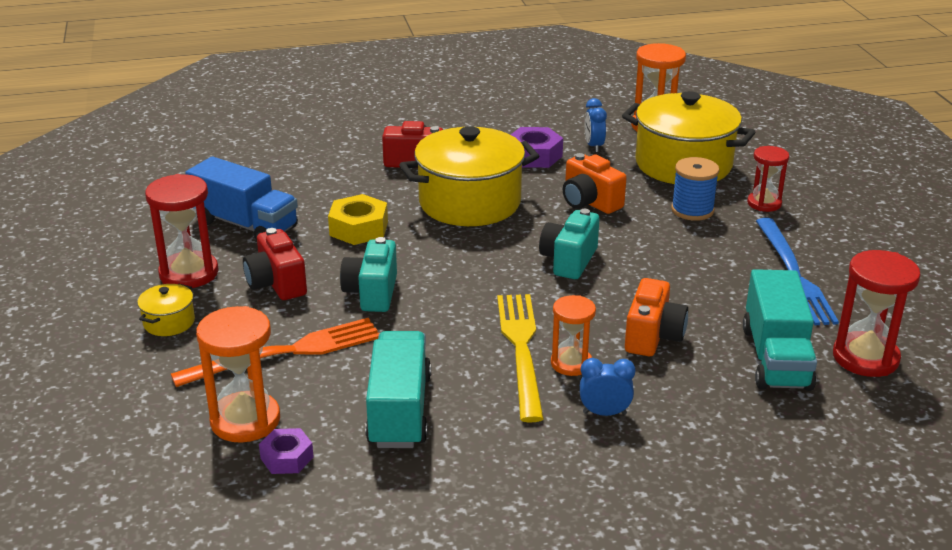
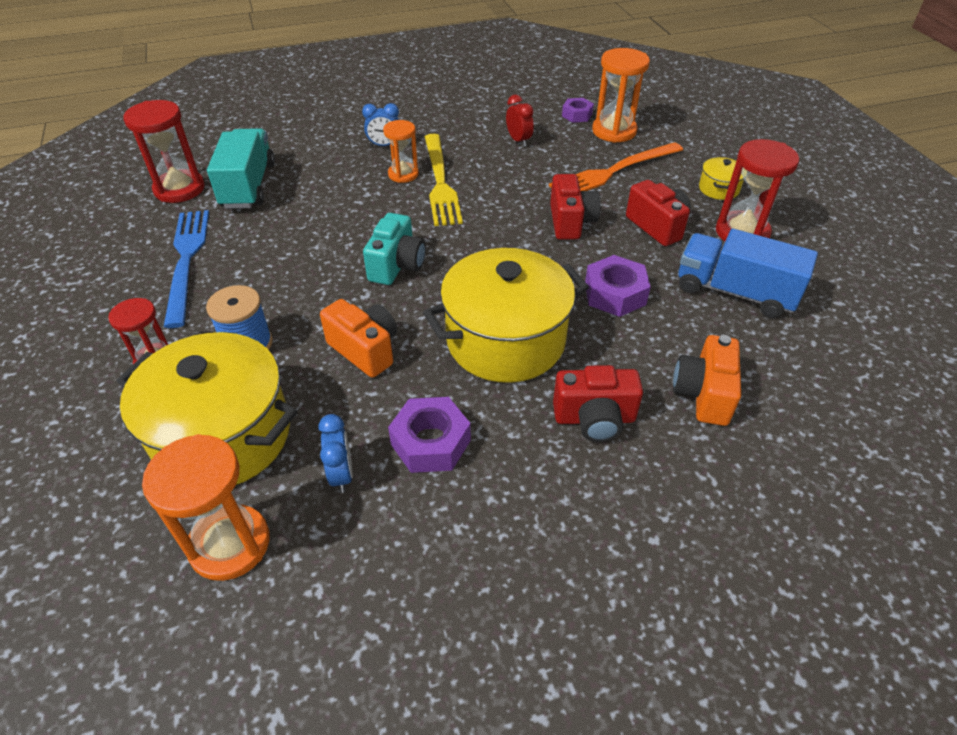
camera: 175 degrees right, 15 degrees up
yellow nut [328,194,388,245] -> purple nut [585,255,651,317]
turquoise camera [340,237,397,312] -> red camera [550,174,601,240]
turquoise truck [365,331,431,448] -> red clock [506,95,534,147]
orange camera [625,278,688,356] -> orange camera moved to [673,335,741,426]

